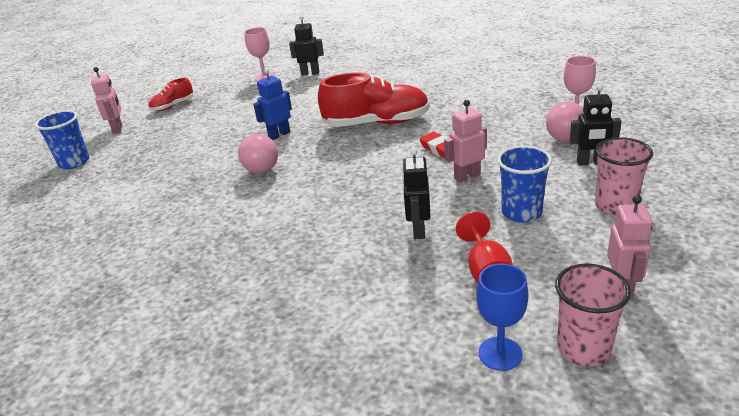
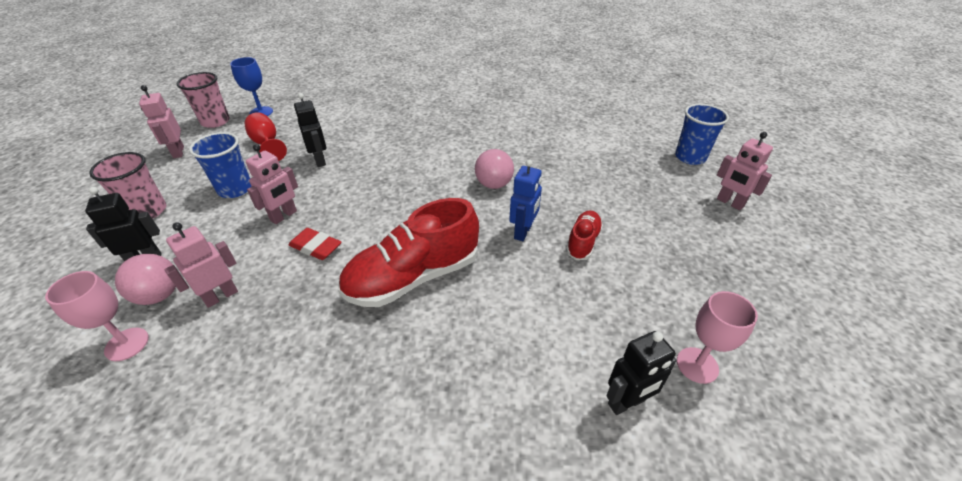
camera: 150 degrees right, 10 degrees up
red shoe [149,78,193,111] -> red shoe moved to [566,210,603,260]
none -> pink robot [164,222,238,308]

